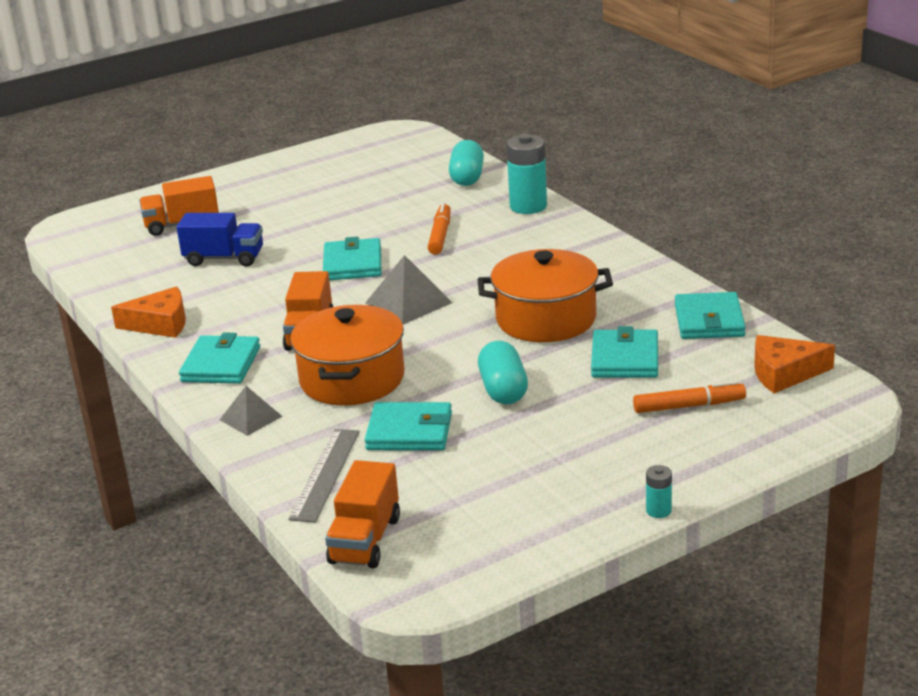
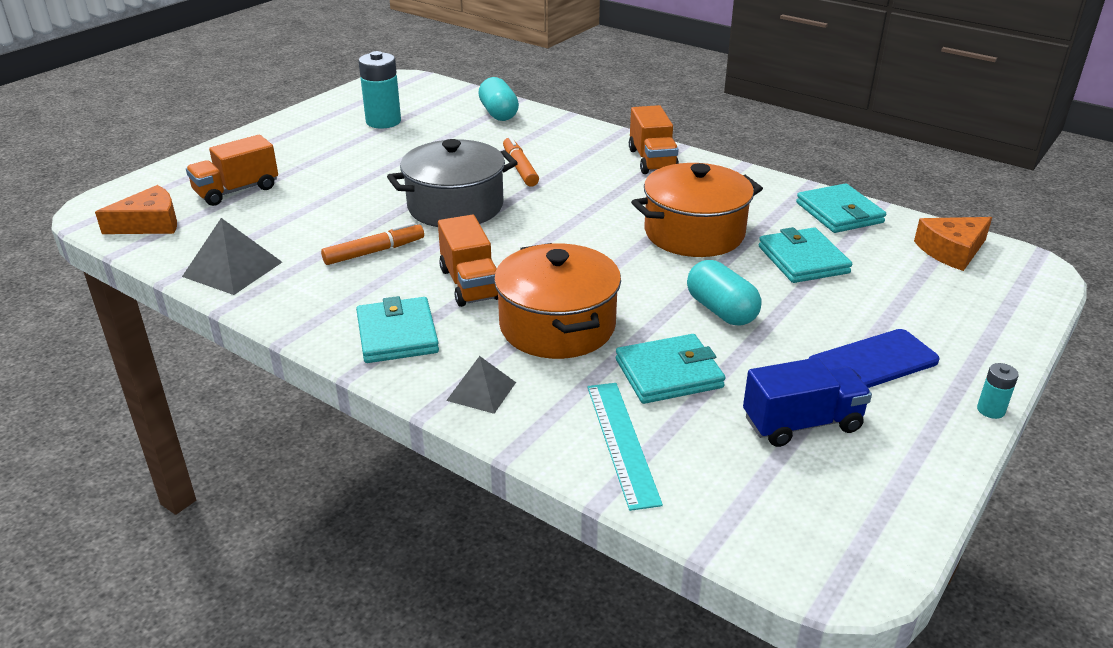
camera: 25 degrees left, 5 degrees up
orange cheese [111,287,186,338] -> orange cheese moved to [95,185,177,234]
blue truck [177,213,263,267] -> blue truck moved to [743,358,872,447]
grey ruler [289,429,360,523] -> turquoise ruler [587,383,663,511]
turquoise wallet [323,237,381,280] -> grey pot [387,139,518,227]
orange truck [325,460,400,568] -> orange truck moved to [629,105,679,174]
grey pyramid [365,255,453,325] -> grey pyramid moved to [182,218,282,295]
turquoise battery [506,134,547,214] -> turquoise battery moved to [359,51,401,129]
orange marker [633,381,746,413] -> orange marker moved to [321,222,424,265]
none -> blue phone [808,329,940,388]

